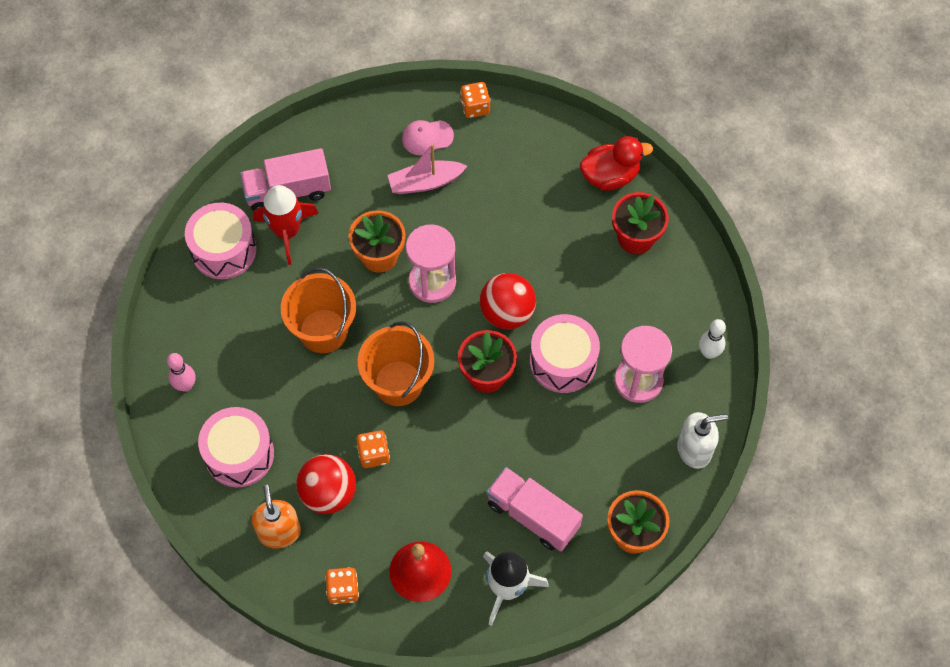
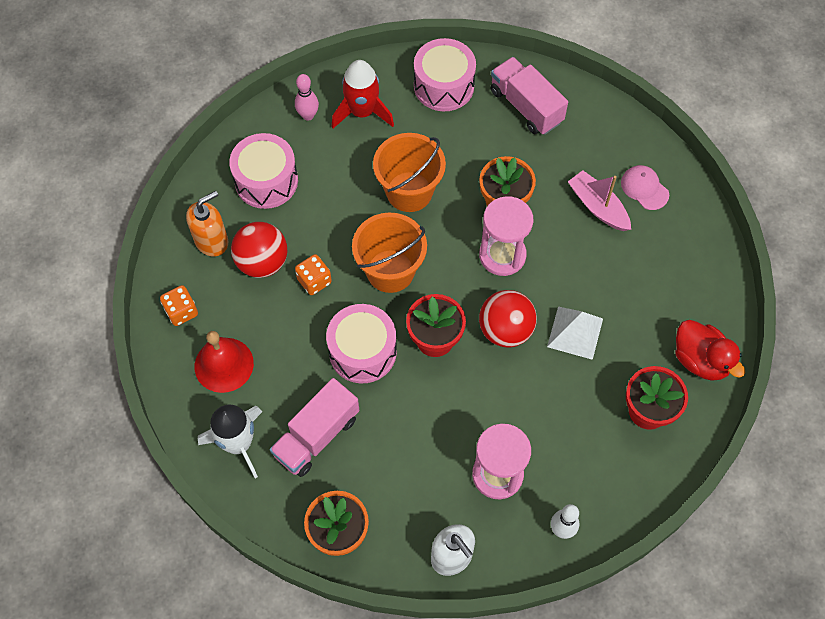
camera: 65 degrees right, 0 degrees up
red rocket [253,185,319,265] -> red rocket moved to [332,60,394,128]
orange dice [460,82,491,118] -> none
pink truck [486,467,583,551] -> pink truck turned 150 degrees counterclockwise [270,378,359,477]
pink drum [530,314,600,393] -> pink drum moved to [326,304,397,383]
none -> white pyramid [547,306,603,360]

